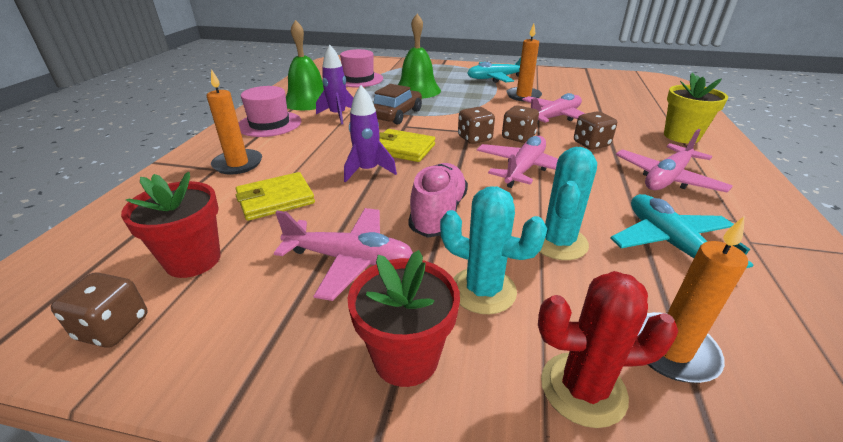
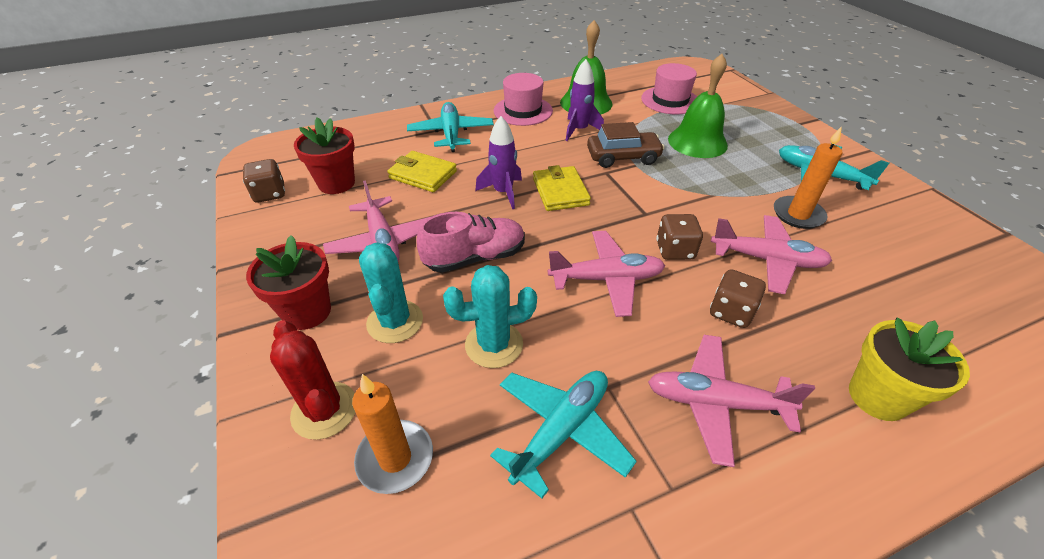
camera: 55 degrees right, 10 degrees up
orange candle [207,69,262,175] -> turquoise plane [407,102,494,152]
brown dice [458,107,495,144] -> none

